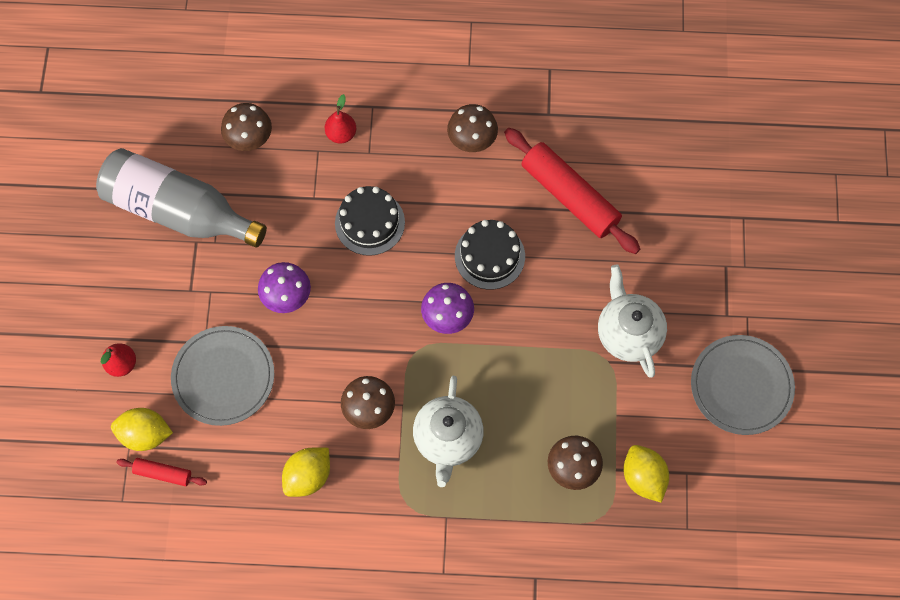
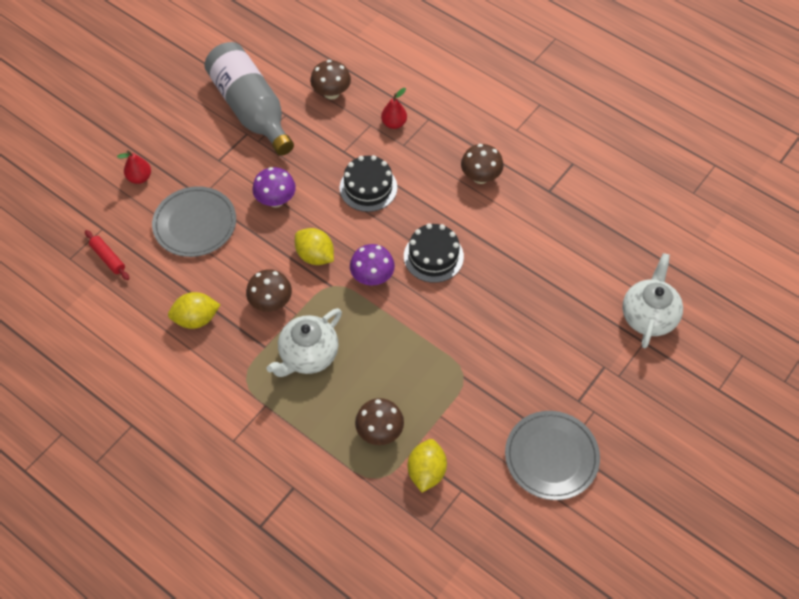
camera: 35 degrees right, 10 degrees down
yellow lemon [111,408,173,451] -> yellow lemon moved to [295,228,334,265]
red rolling pin [504,128,640,254] -> none
white teapot [598,265,667,377] -> white teapot moved to [622,253,683,348]

